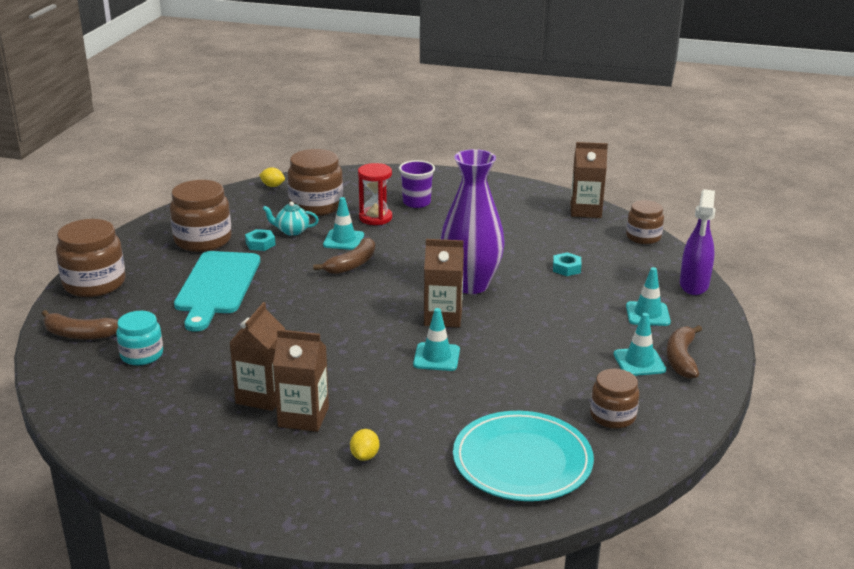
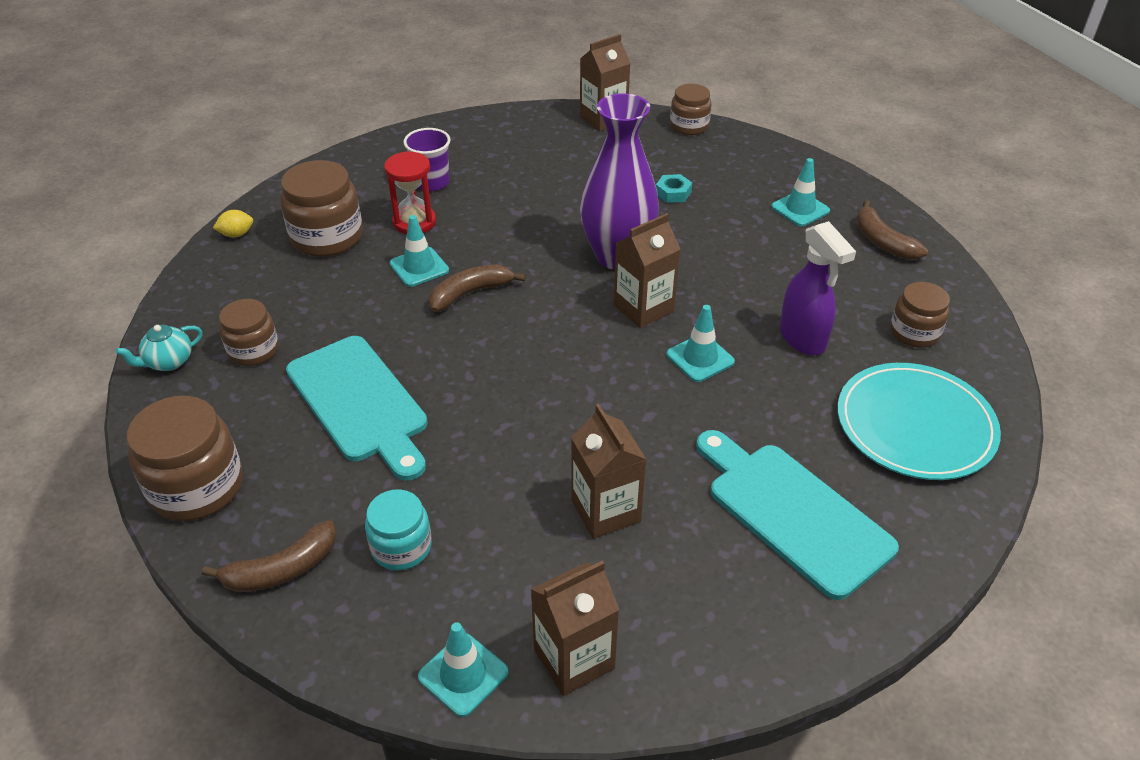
camera: 40 degrees left, 15 degrees up
brown jar [170,180,232,252] -> brown jar [219,299,279,366], size x0.62
turquoise nut [245,229,275,251] -> none
turquoise teapot [263,202,319,236] -> turquoise teapot moved to [115,325,203,371]
brown carton [273,329,329,432] -> brown carton moved to [531,560,619,696]
brown banana [313,237,375,274] -> brown banana turned 120 degrees counterclockwise [429,264,526,312]
yellow lemon [350,429,379,461] -> turquoise cutting board [696,430,899,600]
turquoise traffic cone [614,313,666,376] -> turquoise traffic cone moved to [418,622,508,717]
purple spray bottle [680,189,716,295] -> purple spray bottle moved to [780,221,856,355]

